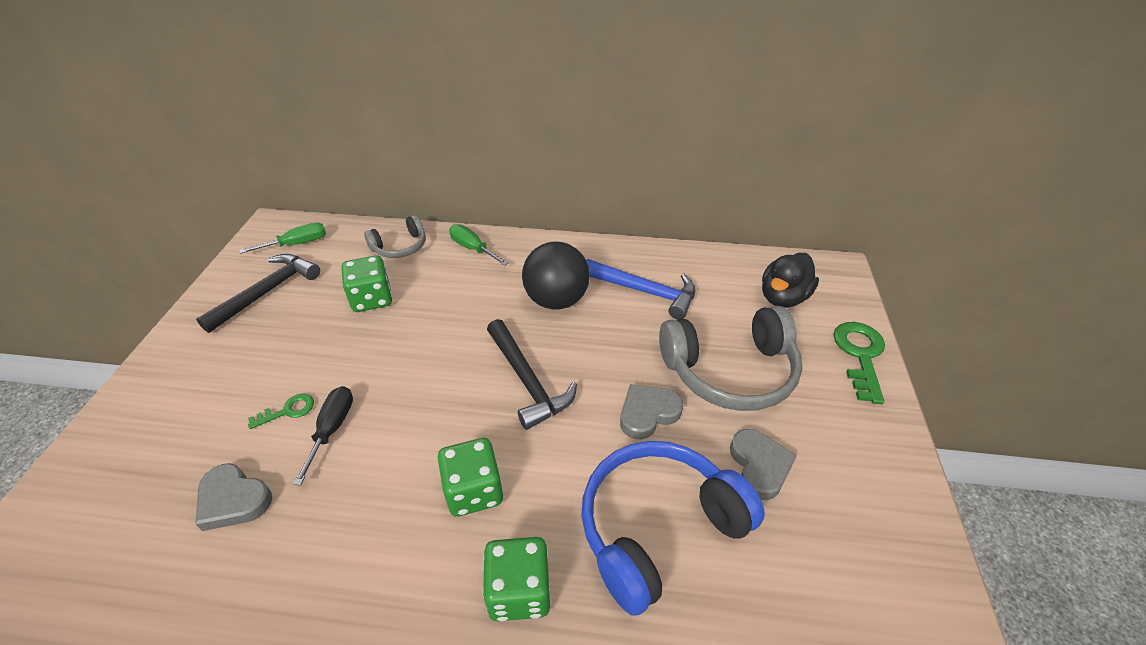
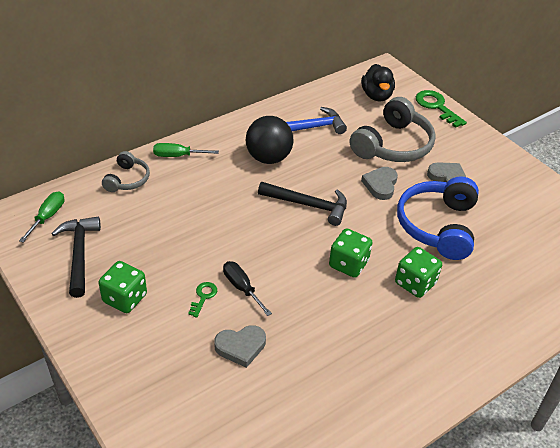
camera: 45 degrees left, 0 degrees up
green dice [341,256,392,312] -> green dice moved to [98,261,147,313]

